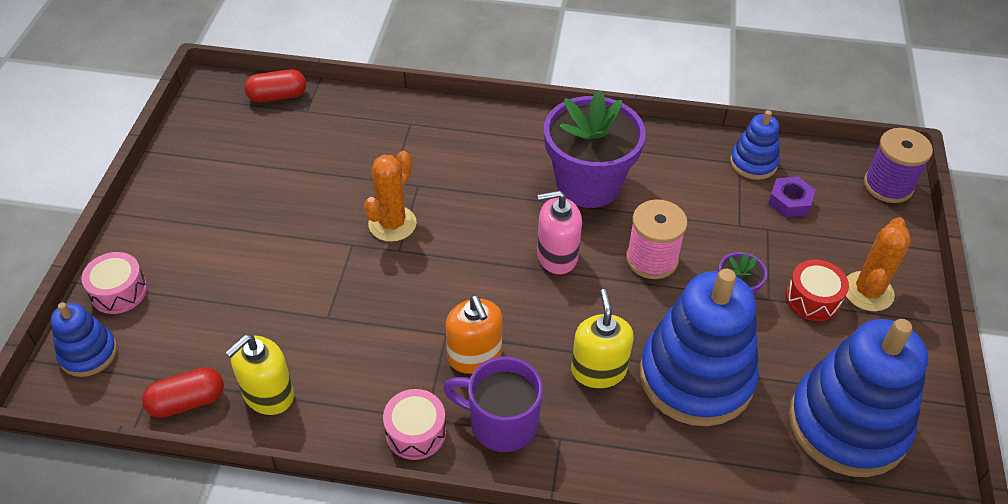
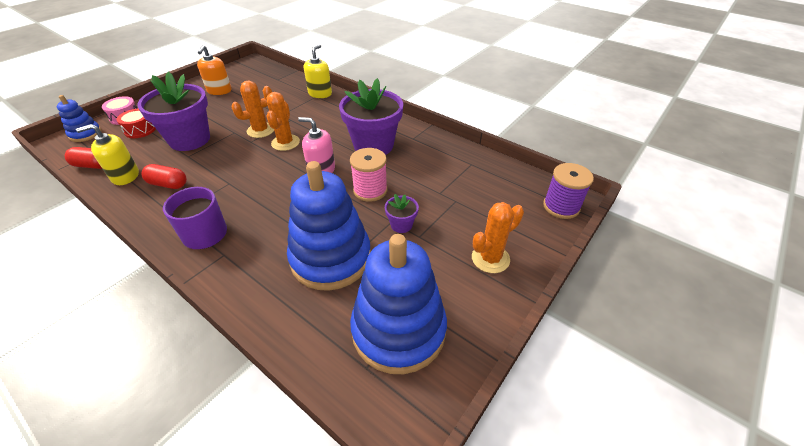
camera: 30 degrees right, 5 degrees down
red capsule [244,69,306,102] -> red capsule moved to [141,164,187,189]
pink drum [383,389,446,460] -> none
orange soap dispenser [446,295,503,374] -> orange soap dispenser moved to [197,45,232,95]
yellow soap dispenser [571,289,634,388] -> yellow soap dispenser moved to [304,44,332,98]
blue stacking toy [730,110,780,180] -> none
purple nut [768,177,815,217] -> none
red drum [786,260,849,321] -> red drum moved to [117,109,156,138]
none -> purple flower pot [137,71,210,151]
none -> orange cactus [267,92,300,151]

